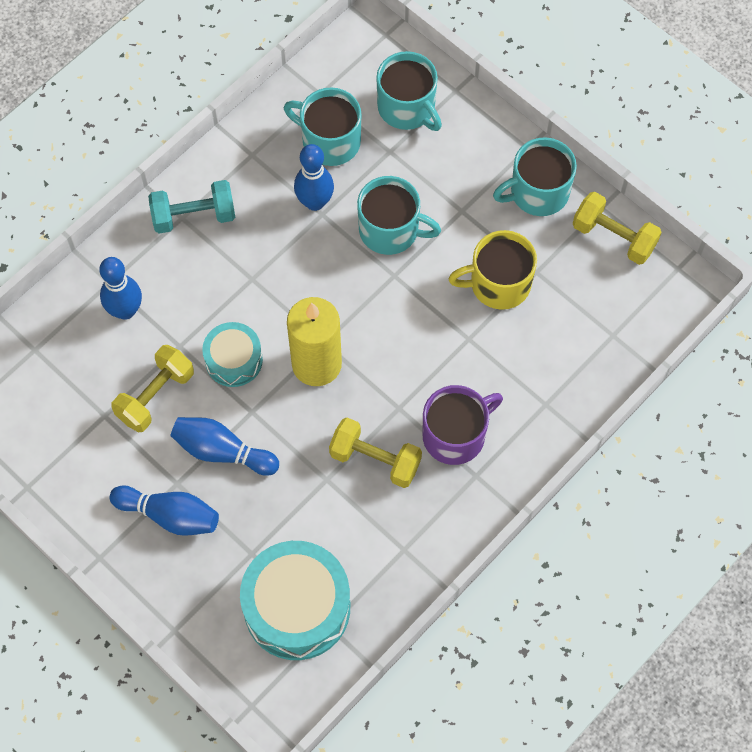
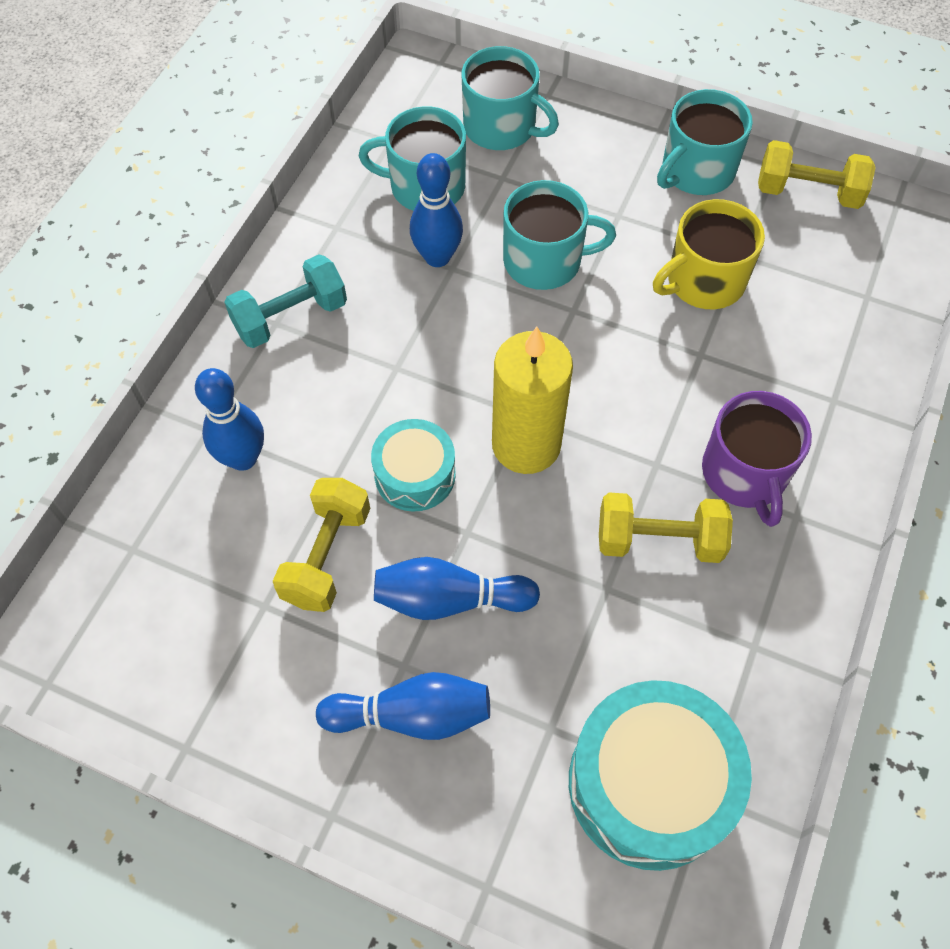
camera: 20 degrees left, 5 degrees down
purple mug [423,385,503,465] -> purple mug turned 135 degrees clockwise [702,391,812,527]

